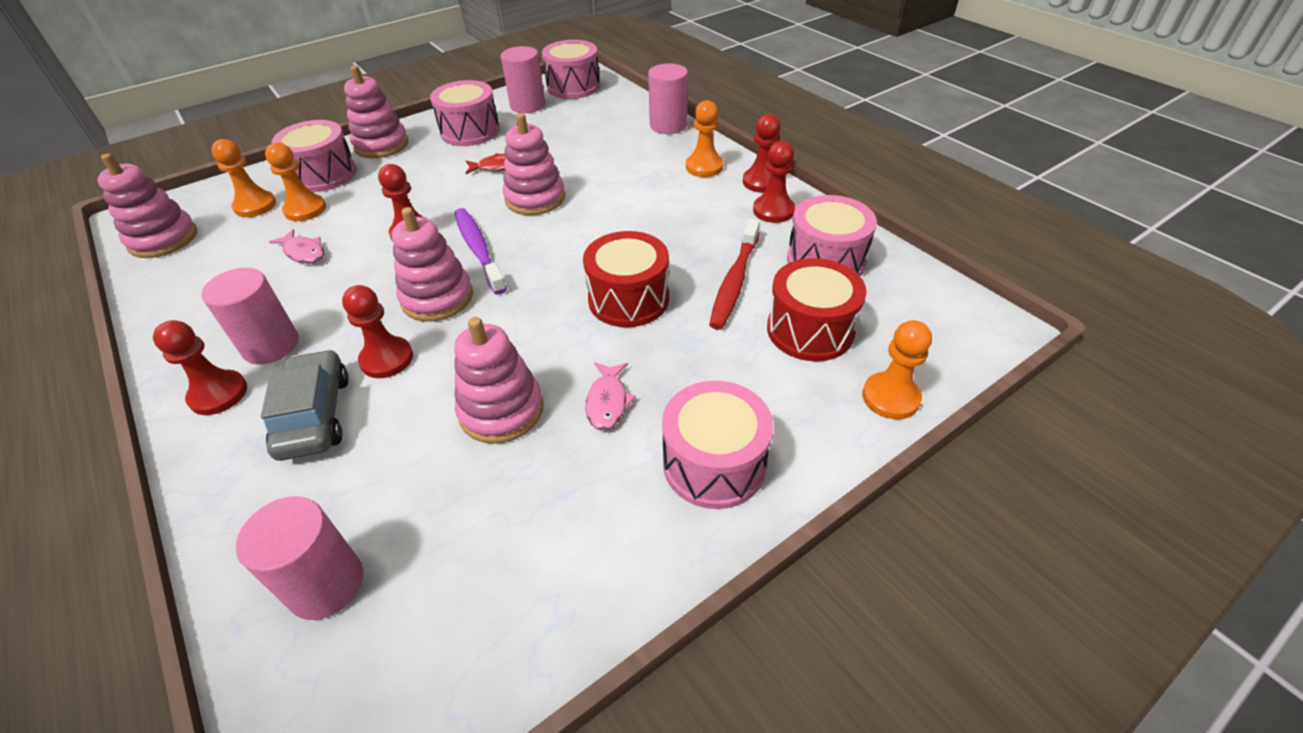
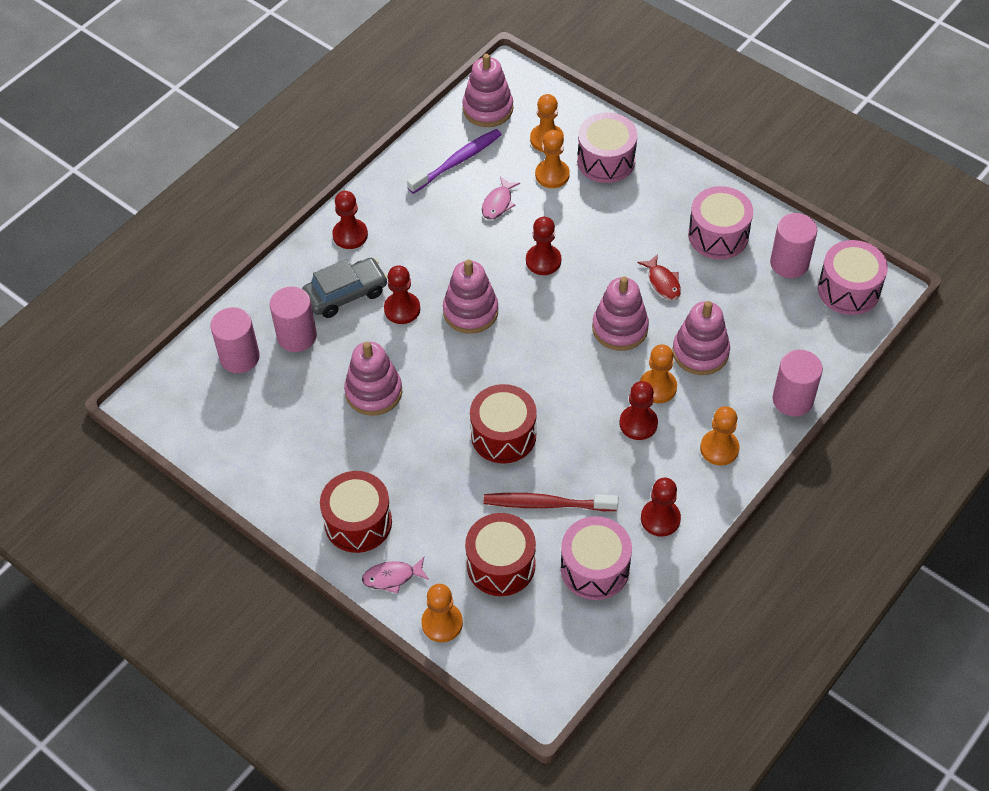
camera: 75 degrees right, 10 degrees up
pink cylinder [201,268,299,364] -> pink cylinder moved to [270,286,317,352]
pink stacking toy [344,65,408,158] -> pink stacking toy moved to [672,301,730,375]
purple toothbrush [455,208,507,295] -> purple toothbrush moved to [407,129,502,194]
pink fish [586,362,636,431] -> pink fish moved to [362,557,429,593]
pink drum [662,381,773,509] -> red drum [320,471,392,553]
red pawn [743,114,781,193] -> red pawn moved to [619,381,658,440]
none -> orange pawn [640,344,677,403]

